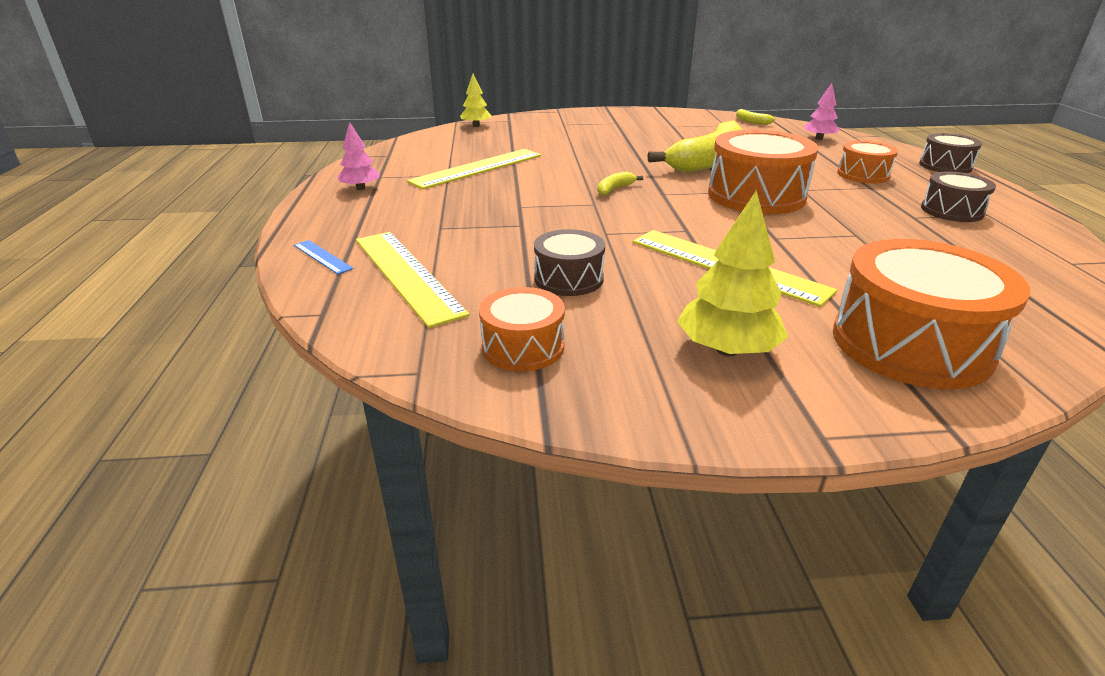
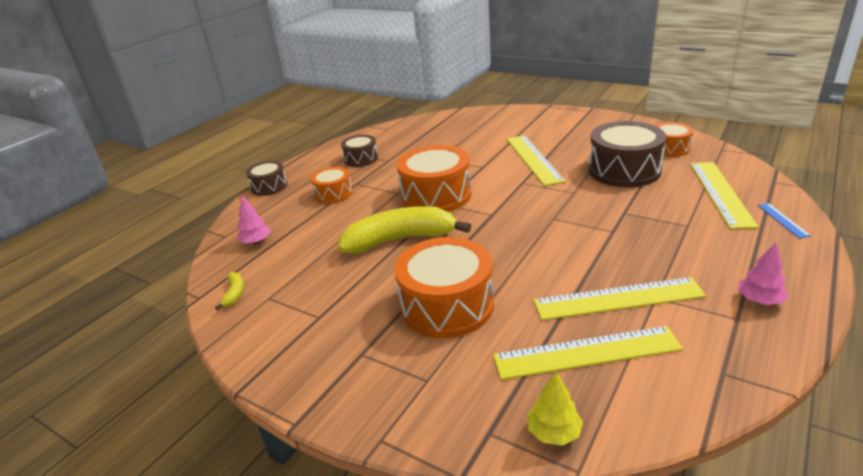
camera: 140 degrees left, 0 degrees up
brown drum [534,229,605,296] -> brown drum [589,121,666,187], size x1.79
yellow banana [597,171,643,196] -> none
yellow tree [677,190,788,356] -> none
orange drum [833,239,1030,389] -> orange drum moved to [394,237,494,338]
none -> yellow ruler [493,326,683,380]

